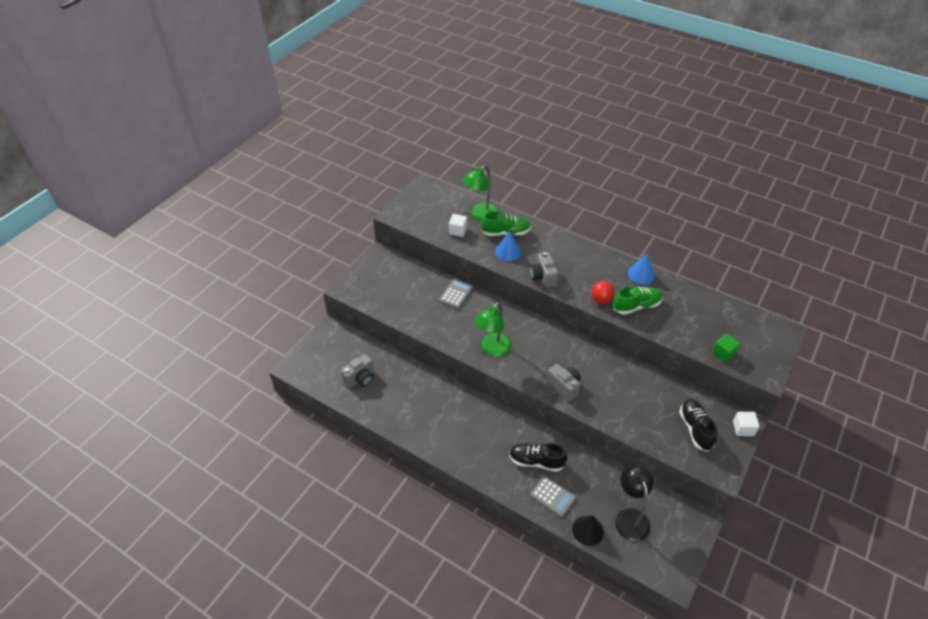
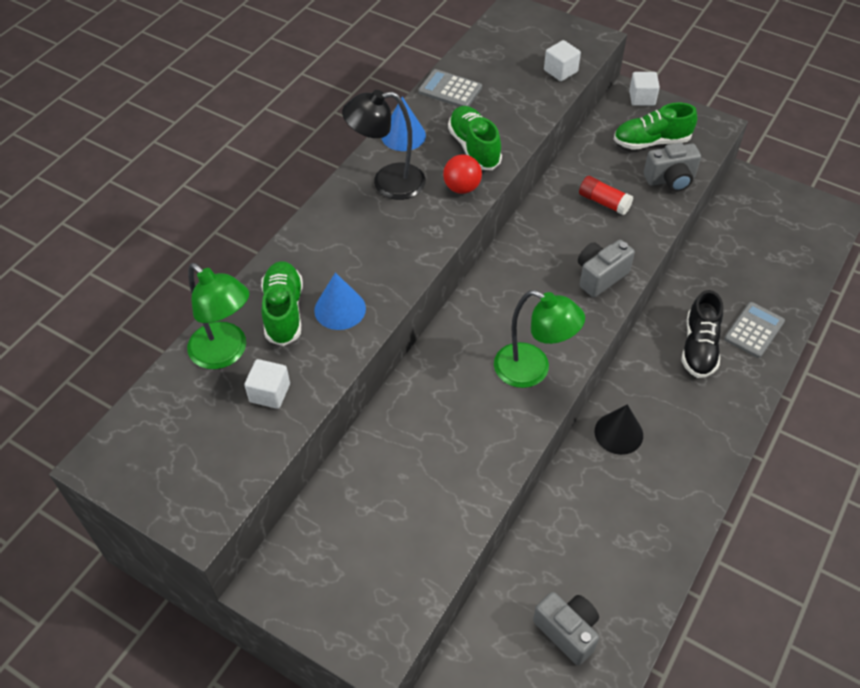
camera: 90 degrees left, 5 degrees up
grey calculator [439,279,473,309] -> grey calculator moved to [418,69,482,107]
grey camera [530,252,558,288] -> grey camera moved to [643,143,701,192]
black cone [572,515,604,546] -> black cone moved to [594,404,643,455]
black lamp [615,464,654,541] -> black lamp moved to [342,90,425,200]
black shoe [679,399,718,452] -> green shoe [614,102,697,150]
green cube [712,334,741,363] -> white cube [544,40,581,81]
none -> red glue stick [579,176,633,215]

